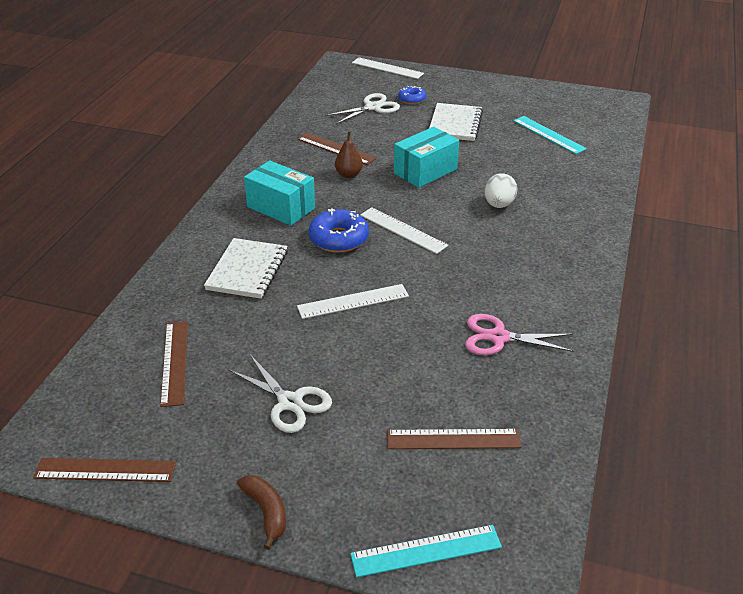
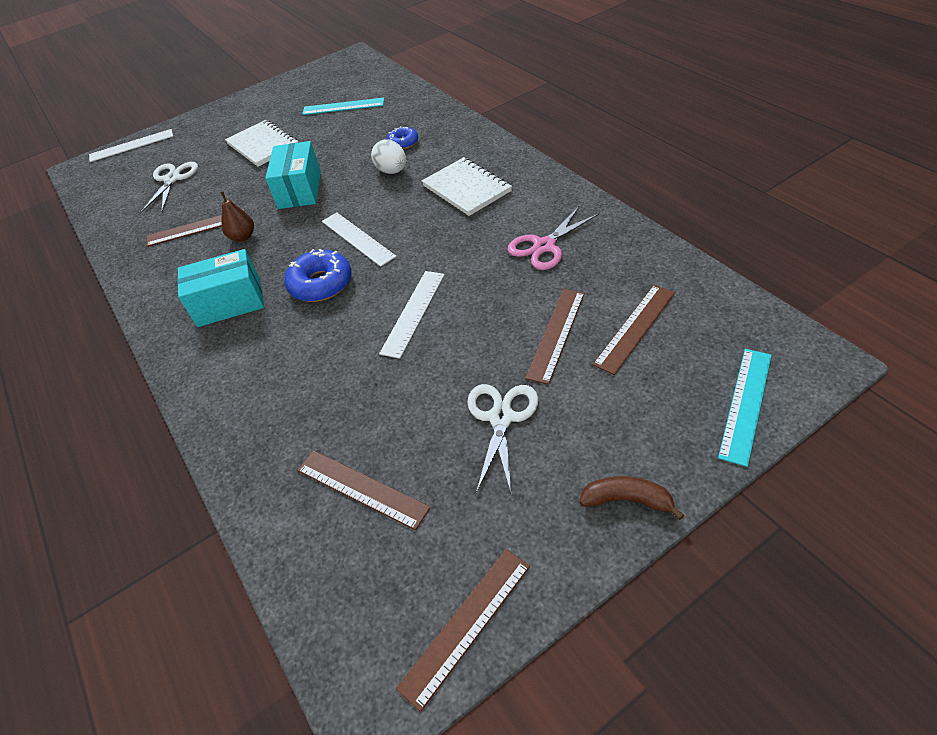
camera: 45 degrees left, 10 degrees up
white notebook [204,238,288,299] -> white notebook moved to [422,157,512,216]
white scissors [228,355,332,433] -> white scissors turned 75 degrees counterclockwise [467,384,538,496]
white ruler [360,207,448,254] -> white ruler turned 60 degrees clockwise [322,212,397,267]
blue donut [398,86,426,104] -> blue donut moved to [387,126,418,149]
none -> brown ruler [525,289,585,385]

